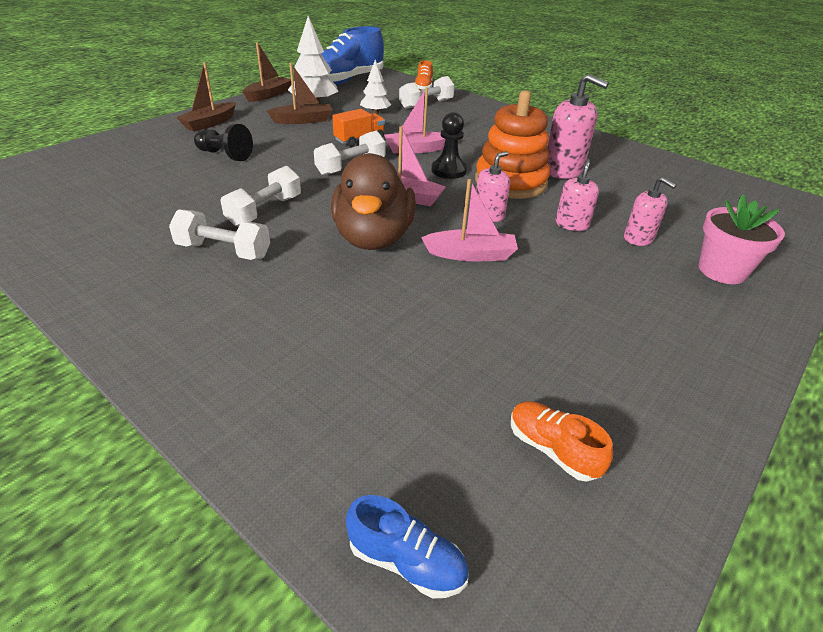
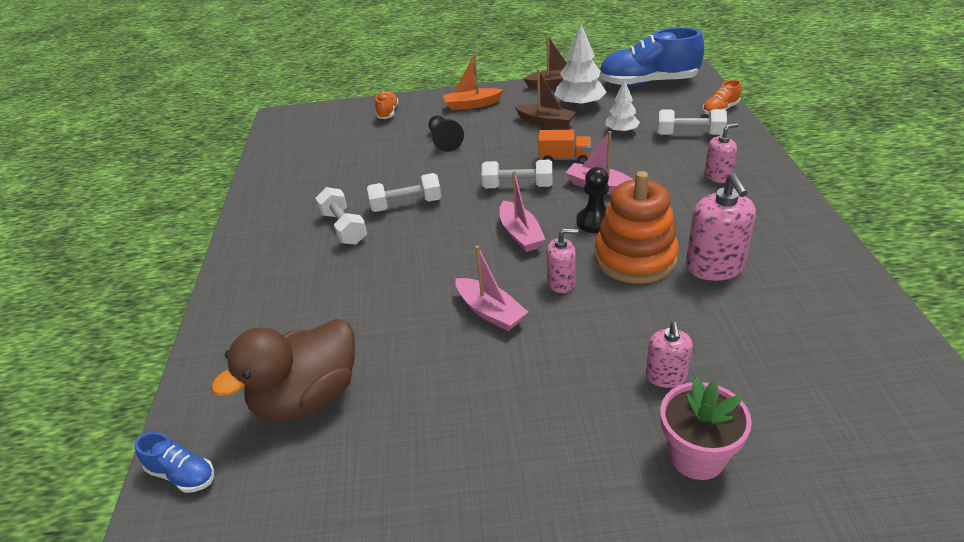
camera: 50 degrees right, 0 degrees up
brown boat [176,62,236,132] -> orange boat [443,54,503,110]
brown duck [331,153,416,250] -> brown duck moved to [211,319,355,422]
blue shoe [346,495,469,598] -> blue shoe turned 45 degrees counterclockwise [135,432,214,493]
orange shoe [511,401,613,482] -> orange shoe moved to [375,92,399,119]
pink soap dispenser [555,159,599,231] -> pink soap dispenser moved to [705,123,738,183]

